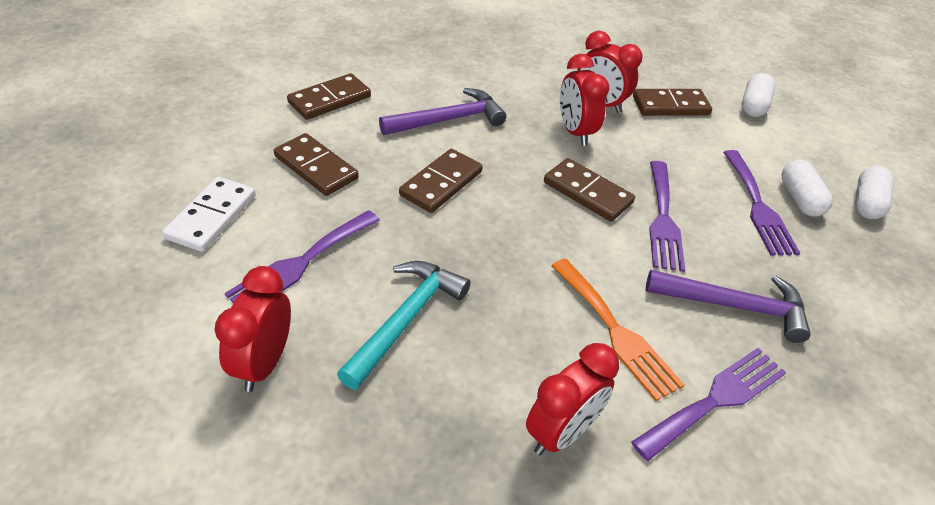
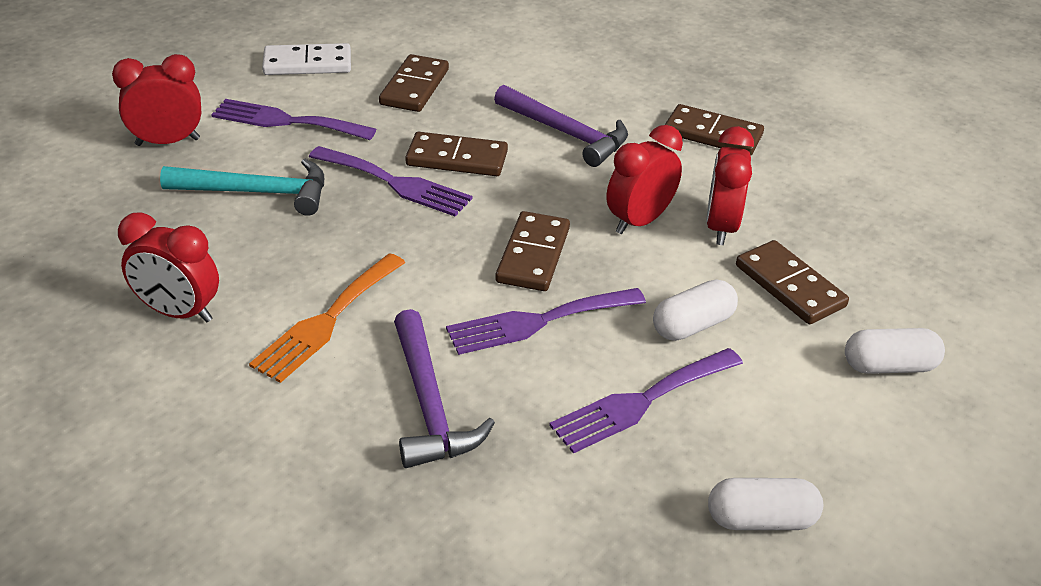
camera: 65 degrees right, 5 degrees down
brown domino [287,73,371,120] -> brown domino moved to [665,104,764,155]
purple fork [631,348,786,461] -> purple fork moved to [309,146,473,216]
white capsule [782,160,833,217] -> white capsule moved to [653,279,738,341]

